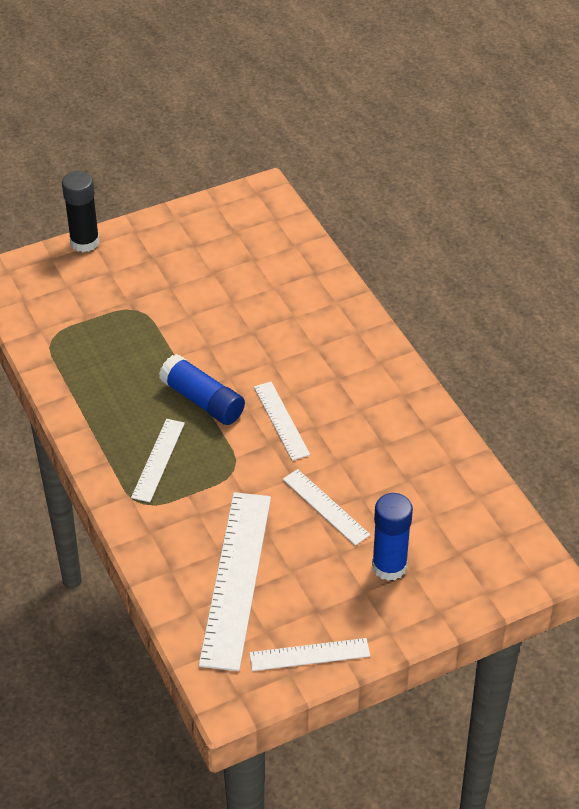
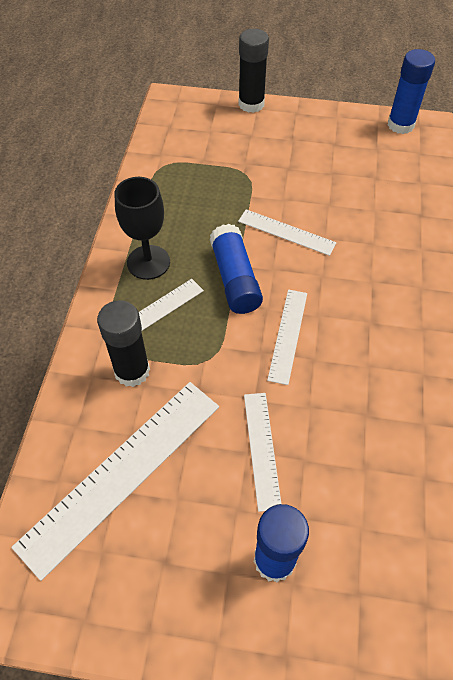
camera: 35 degrees right, 10 degrees up
white ruler [249,638,370,671] -> white ruler moved to [238,209,337,256]
none -> black glue stick [97,300,150,387]
none -> black goblet [114,177,170,280]
none -> blue glue stick [388,49,435,134]

